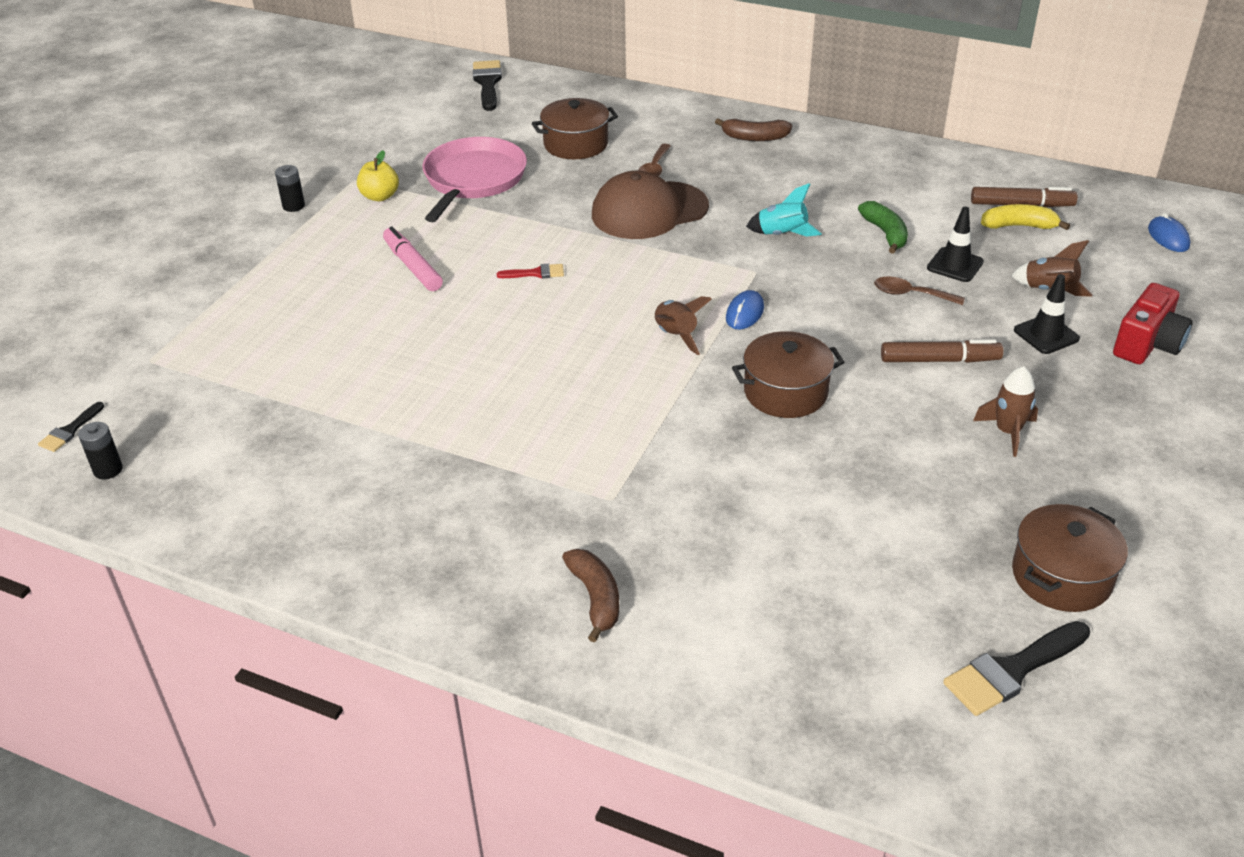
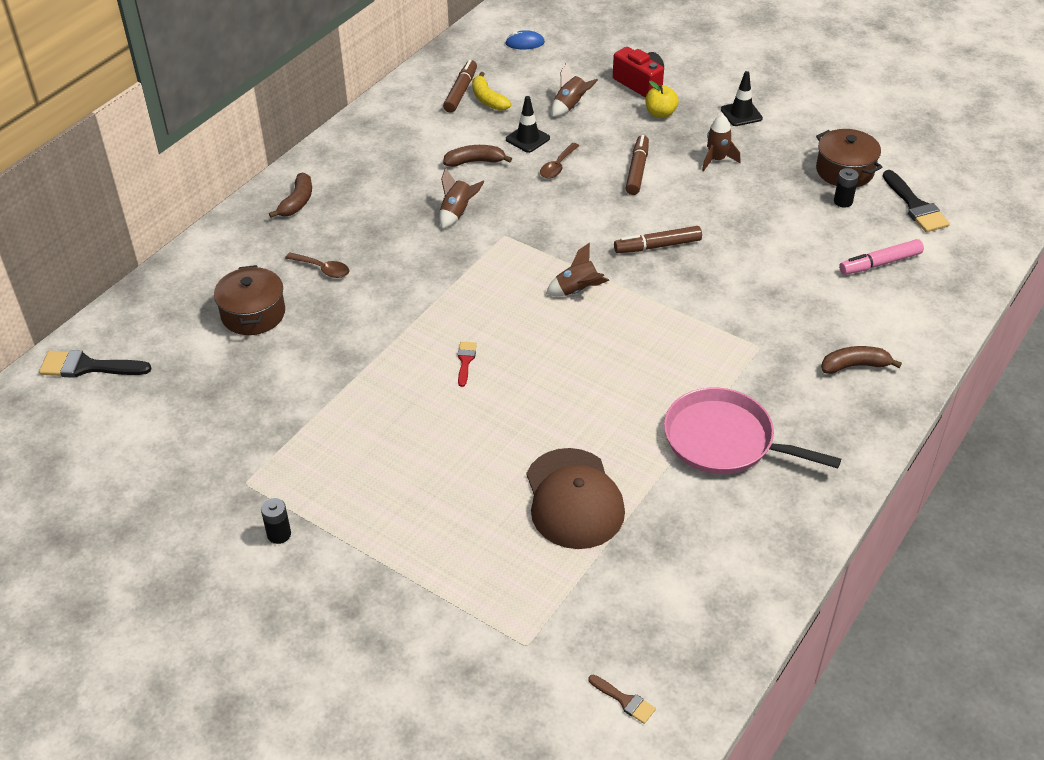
camera: 80 degrees left, 5 degrees up
black brush [38,402,104,452] -> brown brush [588,675,656,724]
black battery [78,422,123,479] -> black battery moved to [834,168,859,207]
yellow apple [357,150,399,201] -> yellow apple moved to [645,81,679,118]
pink marker [383,226,443,291] -> pink marker moved to [839,239,924,275]
pink pan [422,137,527,222] -> pink pan moved to [664,388,841,474]
brown cap [592,171,709,239] -> brown cap moved to [526,448,625,549]
blue mouse [726,290,764,330] -> none
brown pot [732,331,844,418] -> brown marker [614,226,702,253]
turquoise rocket [746,183,822,237] -> brown rocket [439,167,485,229]
green banana [858,201,908,254] -> brown banana [443,145,512,167]
yellow banana [981,204,1070,230] -> yellow banana turned 45 degrees counterclockwise [472,72,511,111]
black traffic cone [1014,274,1080,354] -> black traffic cone moved to [721,71,763,126]

